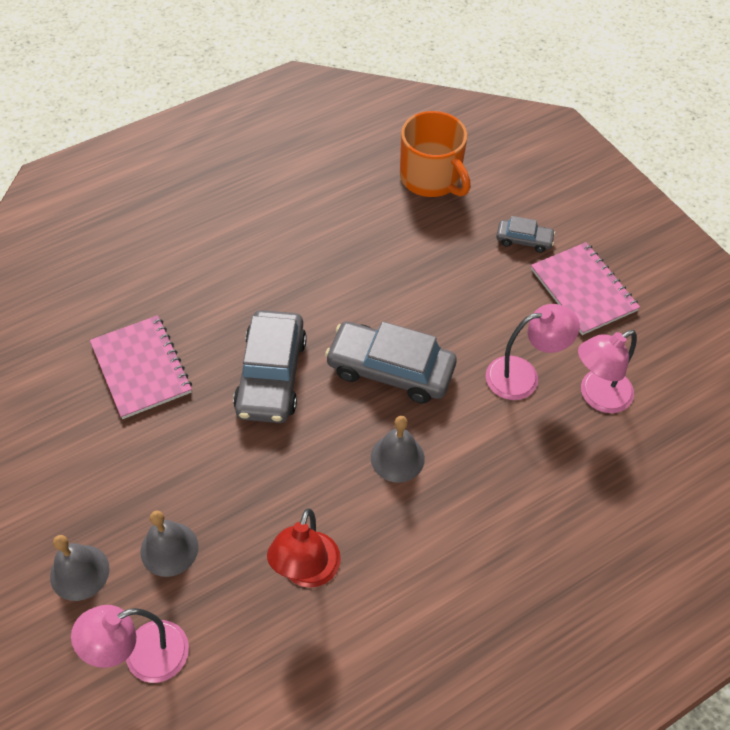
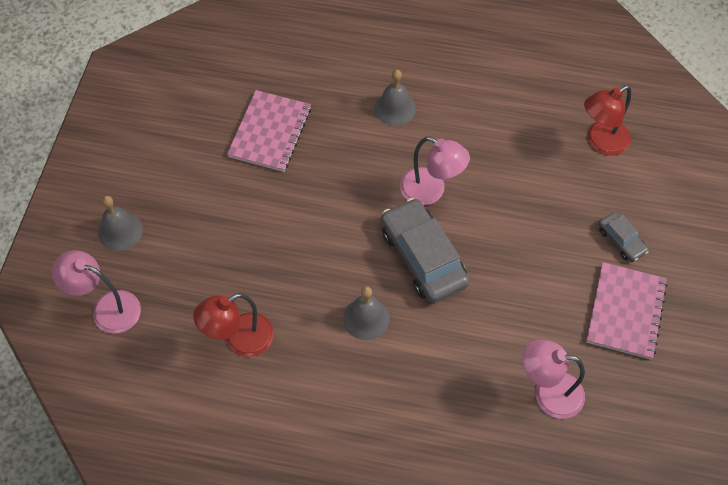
camera: 45 degrees right, 5 degrees up
grey bell [141,511,198,577] -> grey bell moved to [374,69,416,126]
grey car [233,310,307,423] -> none
orange mug [400,111,471,197] -> red lamp [584,85,631,156]
pink lamp [486,304,580,400] -> pink lamp moved to [400,136,470,206]

